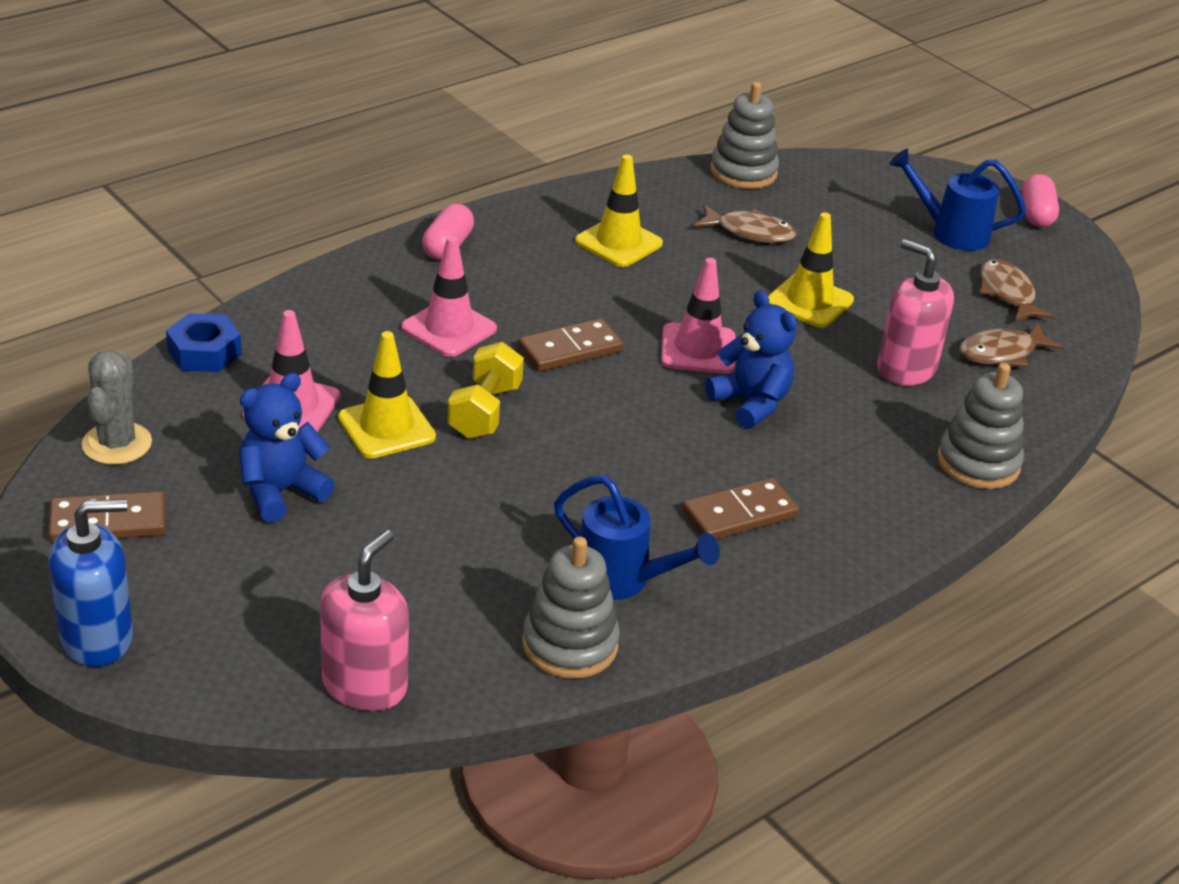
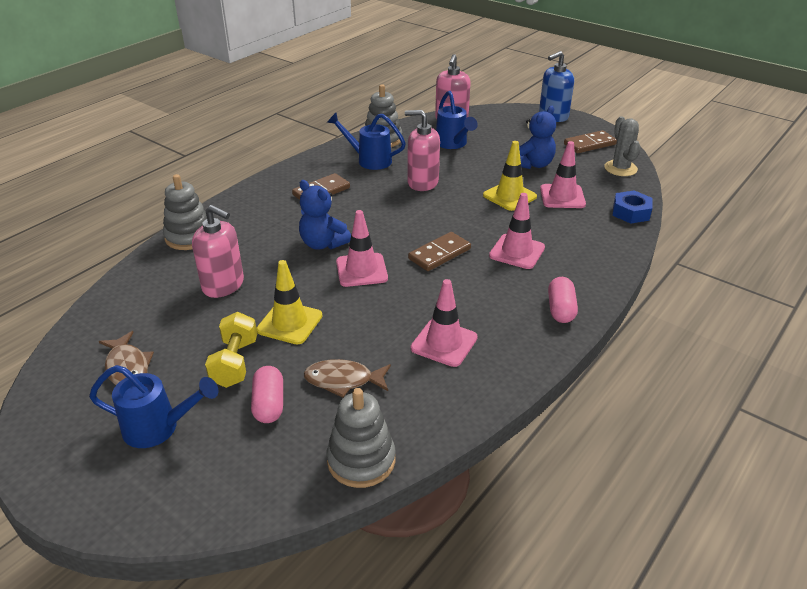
camera: 170 degrees right, 0 degrees up
yellow dumbbell [447,342,524,439] -> yellow dumbbell moved to [205,312,257,388]
yellow traffic cone [575,155,663,267] -> pink traffic cone [411,279,478,367]
brown fish [959,323,1064,367] -> none
pink capsule [1022,174,1059,228] -> pink capsule moved to [251,366,283,423]
none -> pink soap dispenser [405,110,440,191]
none -> blue watering can [436,91,478,149]

